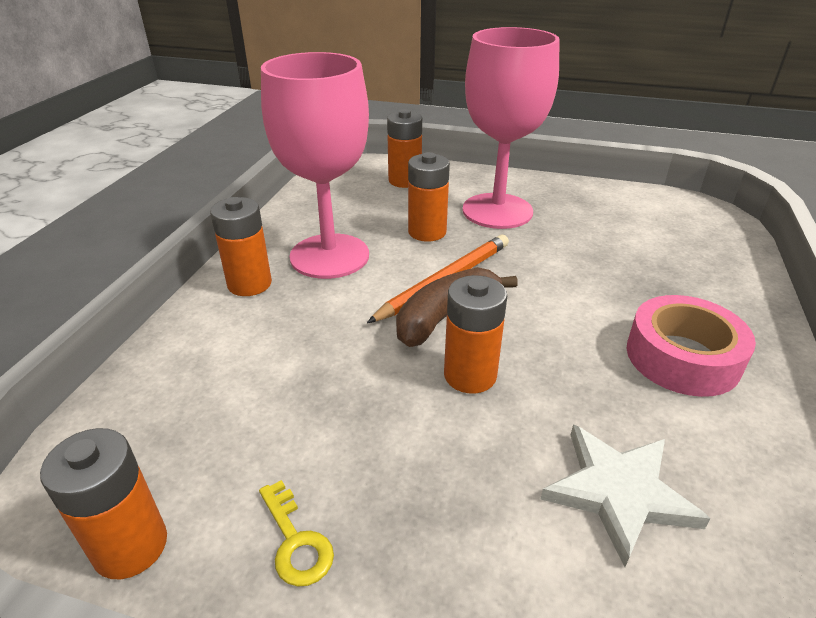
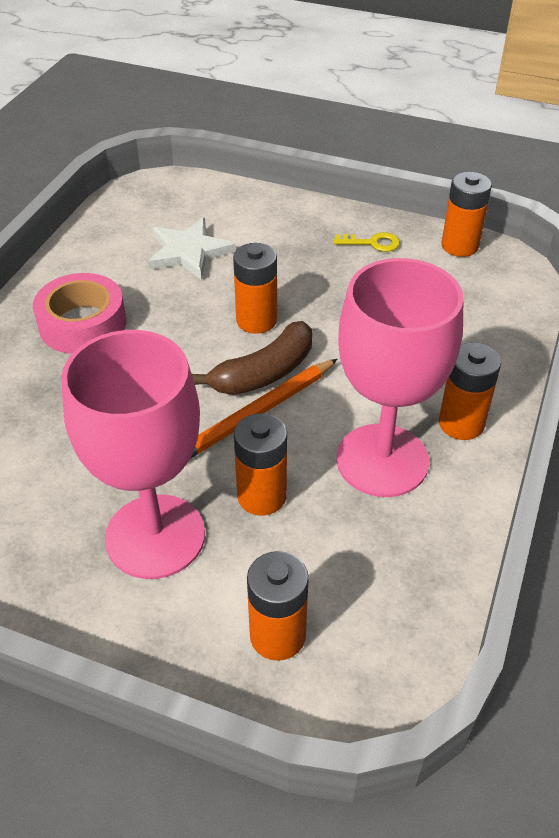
camera: 175 degrees left, 10 degrees up
yellow key [259,480,334,587] -> yellow key turned 120 degrees clockwise [333,232,400,252]

